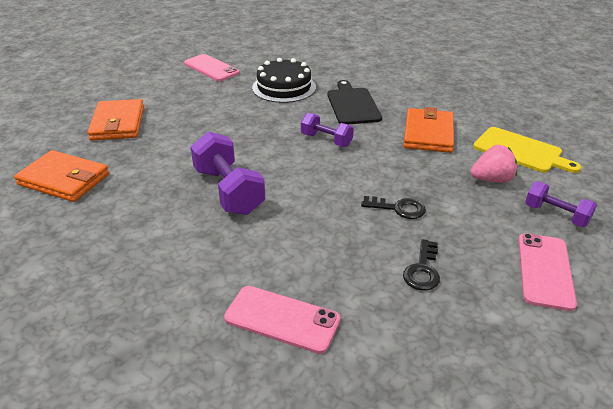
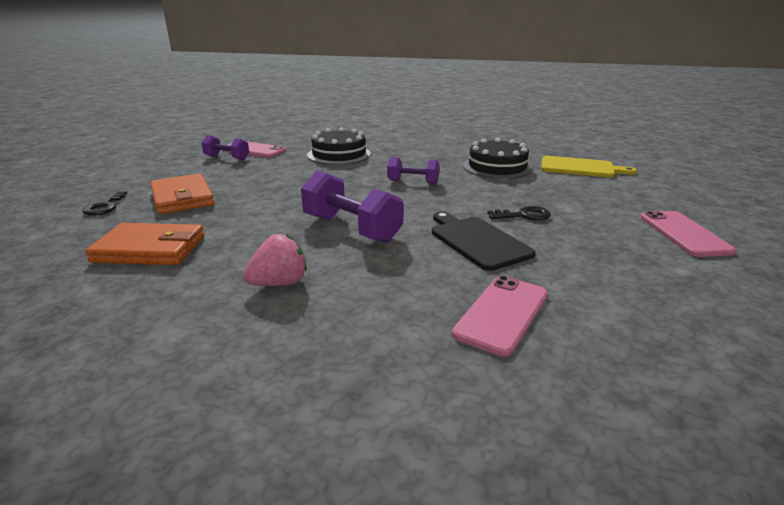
camera: 20 degrees left, 10 degrees down
pink phone [224,286,340,354] -> pink phone turned 60 degrees counterclockwise [452,276,548,356]
black cutting board [327,80,382,124] -> black cutting board moved to [432,211,536,271]
orange wallet [403,107,454,153] -> black cake [463,138,533,179]
black key [403,239,440,291] -> black key moved to [82,191,127,216]
pink strawberry [471,145,517,183] -> pink strawberry moved to [243,234,307,286]
purple dumbbell [525,181,597,227] -> purple dumbbell moved to [201,135,249,160]

